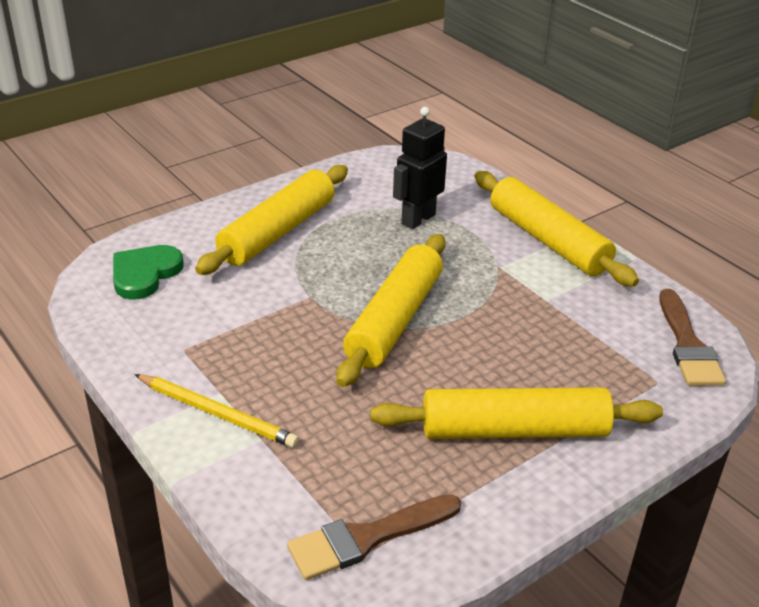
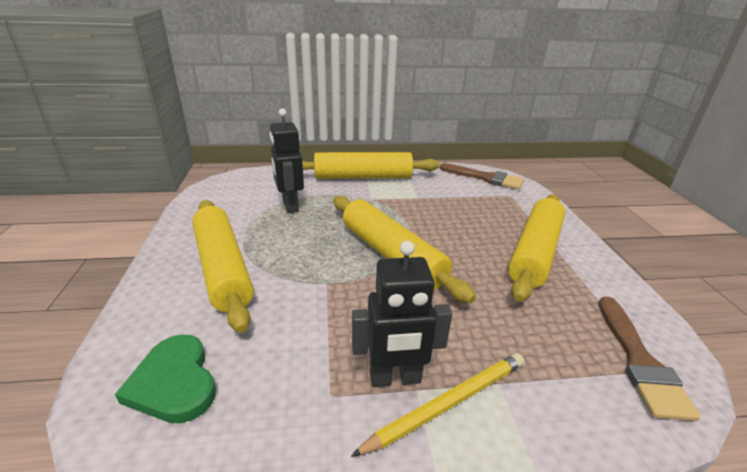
camera: 60 degrees left, 5 degrees down
none -> black robot [352,241,452,387]

